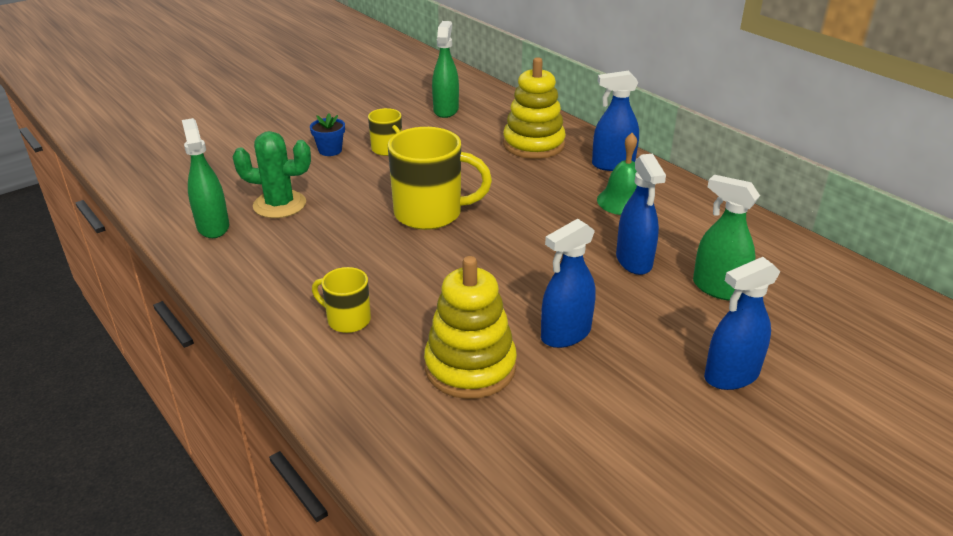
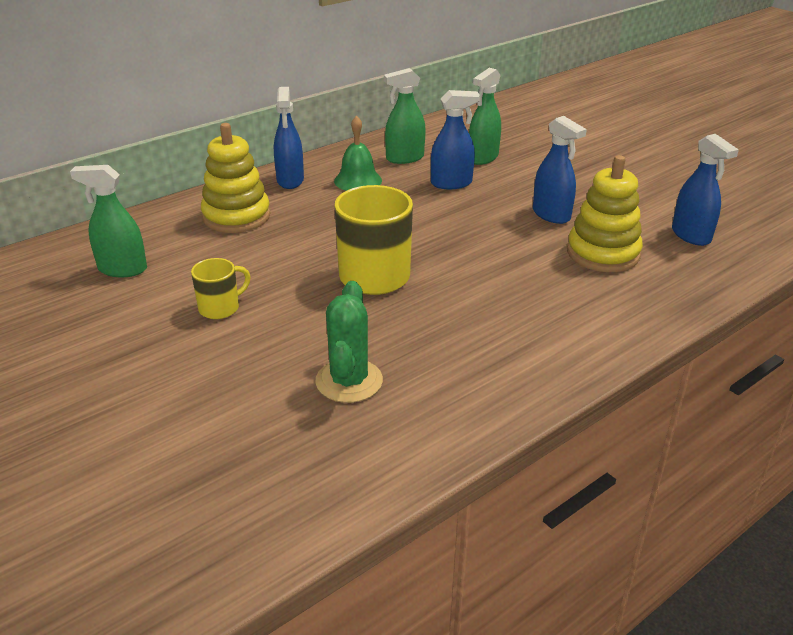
camera: 90 degrees left, 0 degrees up
green spray bottle [182,118,229,238] -> green spray bottle moved to [384,68,426,164]
blue flower pot [310,114,345,156] -> none
yellow mug [312,267,371,333] -> none
blue spray bottle [704,257,780,390] -> blue spray bottle moved to [672,134,739,246]

